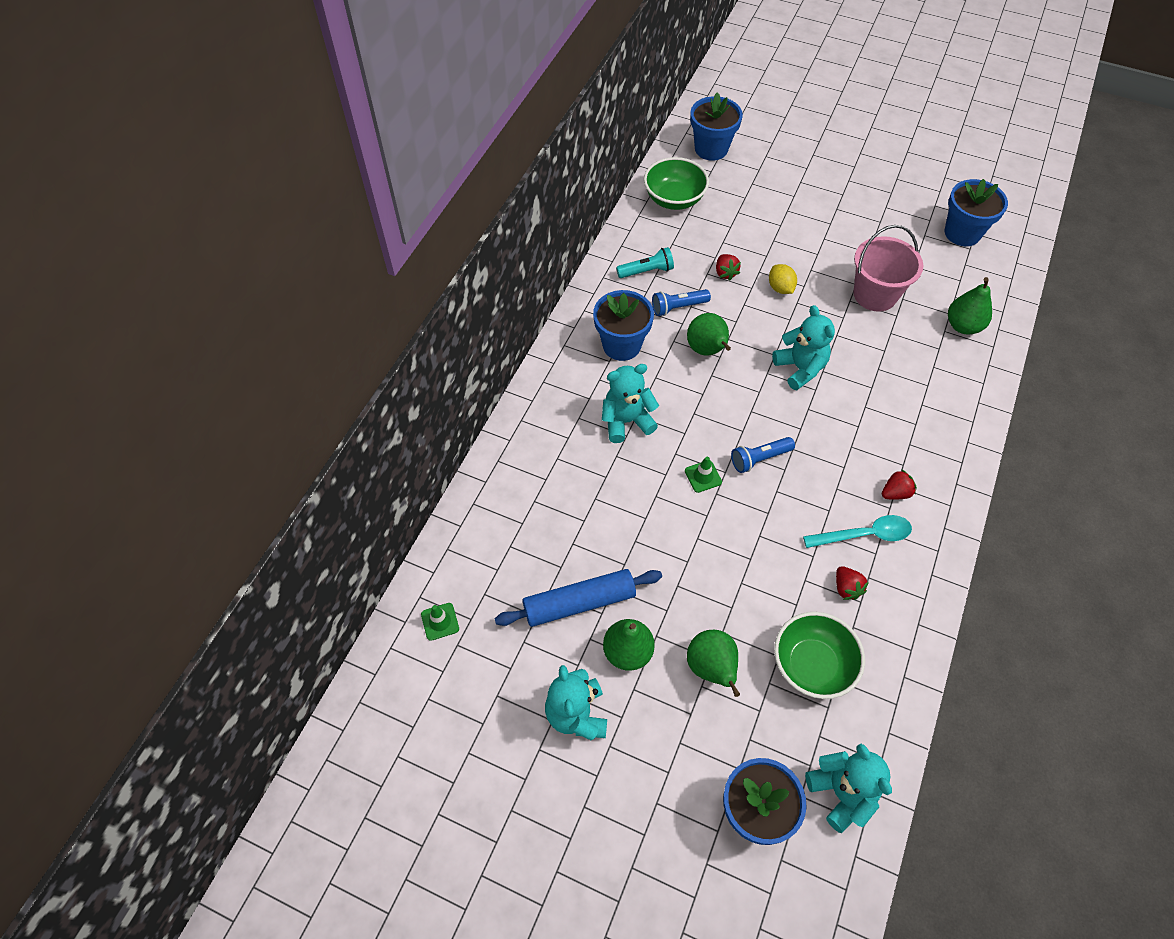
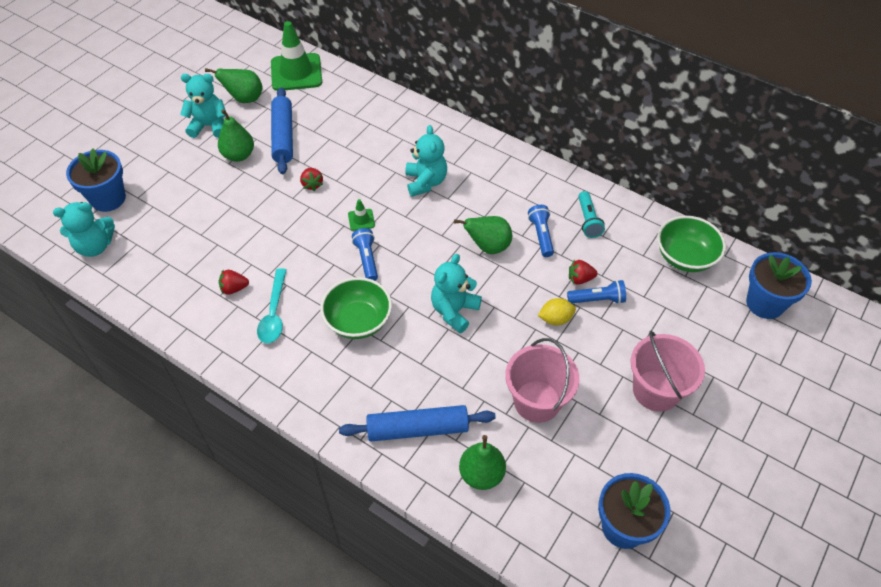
camera: 100 degrees right, 5 degrees down
green traffic cone [421,603,459,641] -> green traffic cone [271,21,322,91], size x2.31
blue flower pot [593,290,654,361] -> none
green pear [687,630,740,697] -> green pear moved to [205,68,262,103]
turquoise teddy bear [772,305,835,390] -> turquoise teddy bear turned 135 degrees clockwise [431,254,482,333]
green bowl [774,612,865,699] -> green bowl moved to [320,277,392,339]
red strawberry [882,469,917,500] -> red strawberry moved to [300,168,323,191]
none -> blue rolling pin [339,405,496,442]
none -> blue flashlight [567,280,626,304]
none -> pink bucket [631,331,705,412]

